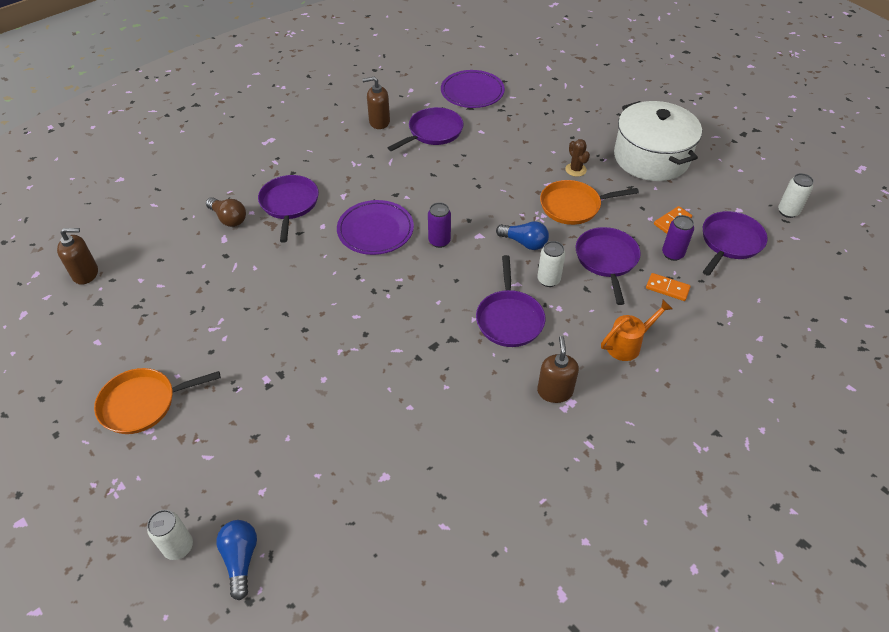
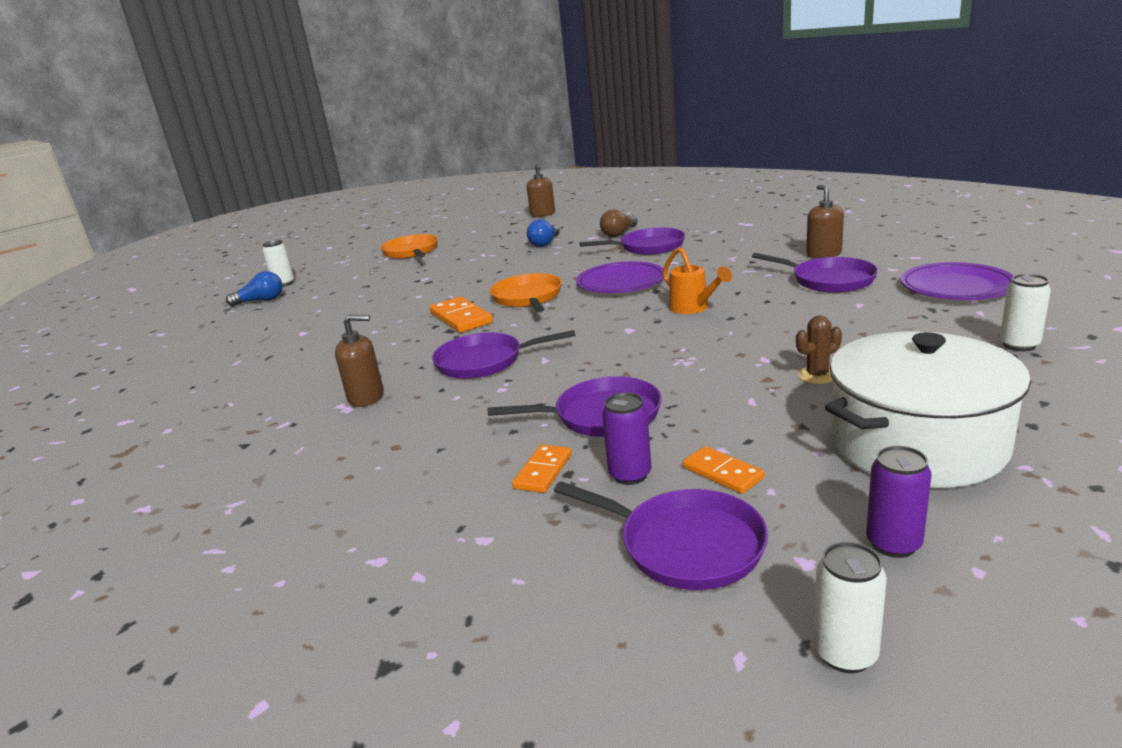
camera: 90 degrees right, 25 degrees down
purple can [428,202,451,248] -> purple can moved to [866,446,932,558]
blue light bulb [496,221,549,250] -> blue light bulb moved to [527,219,560,247]
white can [537,241,565,287] -> white can moved to [1000,274,1051,351]
orange pan [540,180,639,225] -> orange pan moved to [490,273,562,312]
orange watering can [601,300,673,361] -> orange watering can moved to [662,247,732,314]
none -> orange domino [430,297,493,333]

